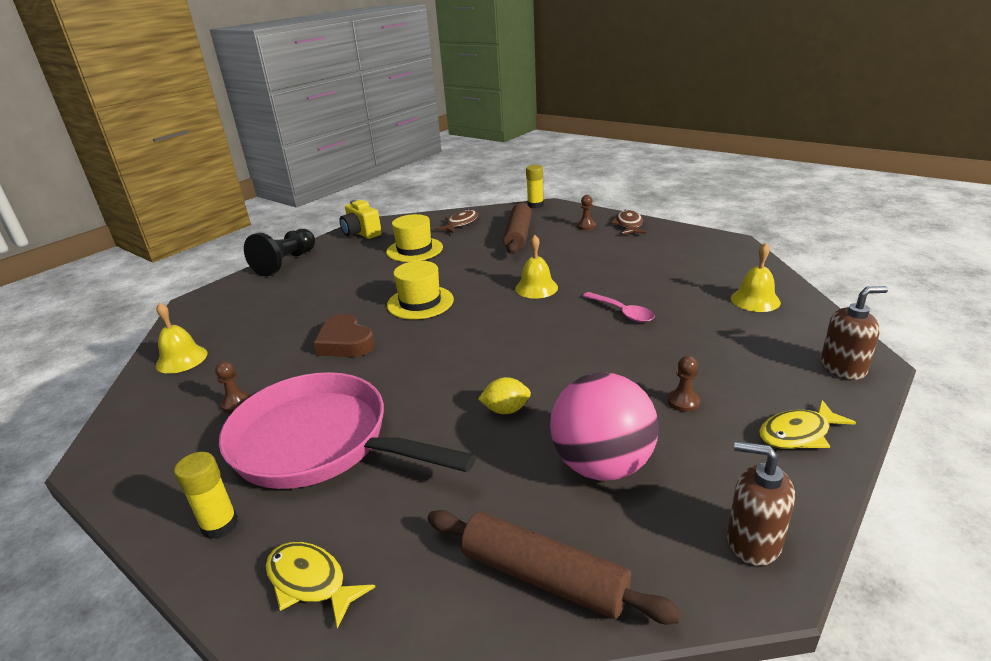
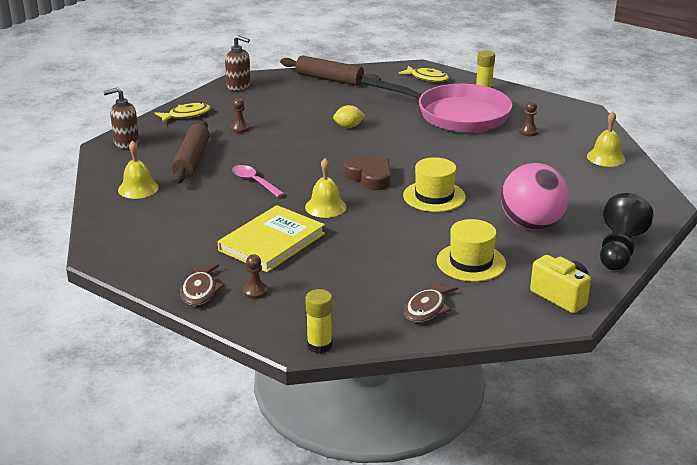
camera: 175 degrees right, 0 degrees up
brown heart [314,314,375,357] -> brown heart moved to [344,157,390,190]
brown rolling pin [503,202,532,254] -> brown rolling pin moved to [172,121,210,184]
pink ball [550,372,659,481] -> pink ball moved to [501,163,569,230]
none -> yellow book [218,205,325,272]

